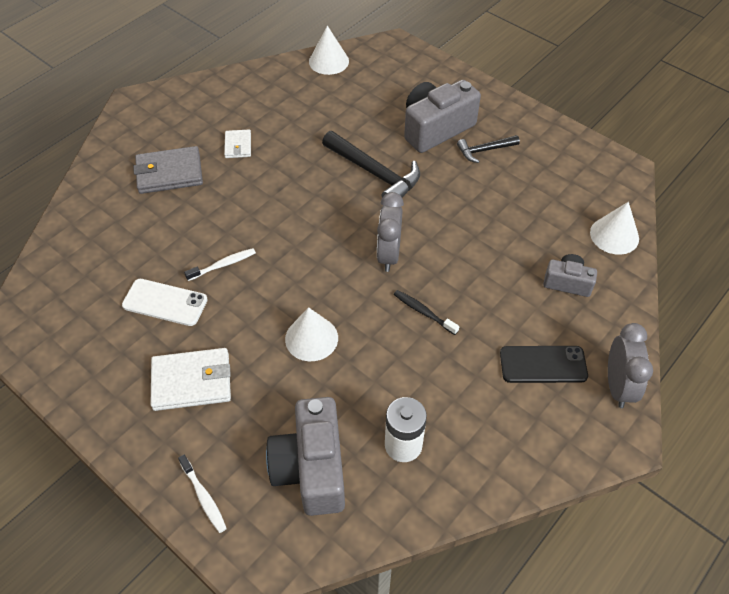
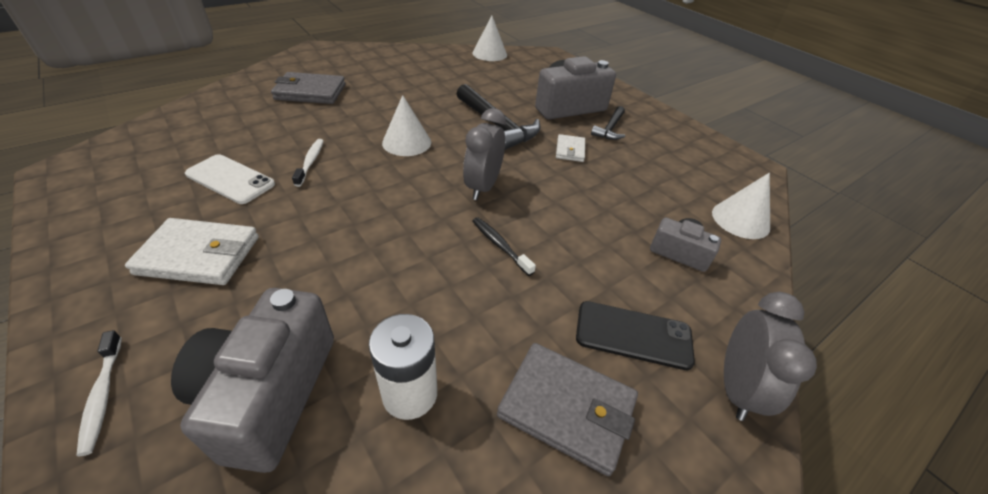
camera: 10 degrees right, 10 degrees down
white toothbrush [184,248,256,281] -> white toothbrush turned 75 degrees counterclockwise [292,139,323,187]
white wallet [224,129,251,158] -> white wallet moved to [556,134,585,162]
white cone [285,307,338,361] -> white cone moved to [382,95,431,156]
black hammer [457,135,520,163] -> black hammer turned 60 degrees counterclockwise [591,106,625,140]
none -> grey wallet [497,343,638,476]

